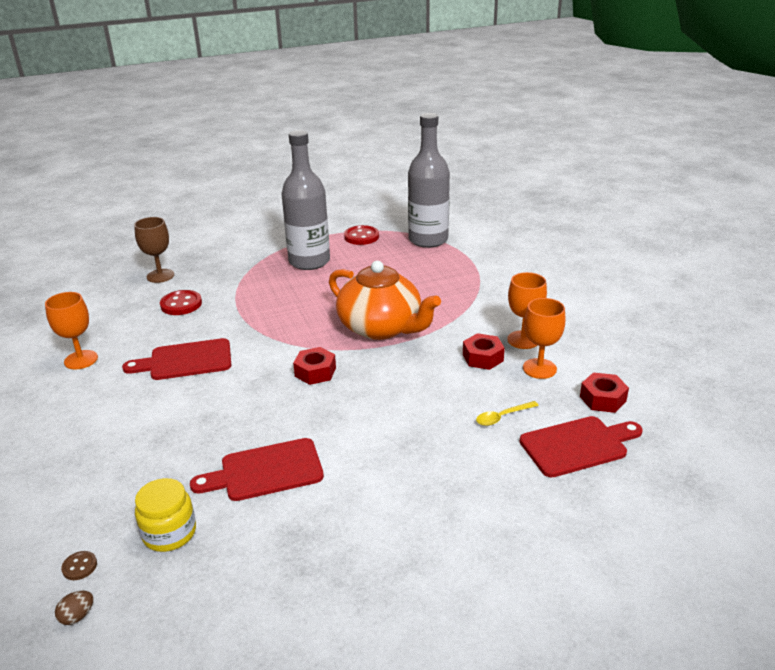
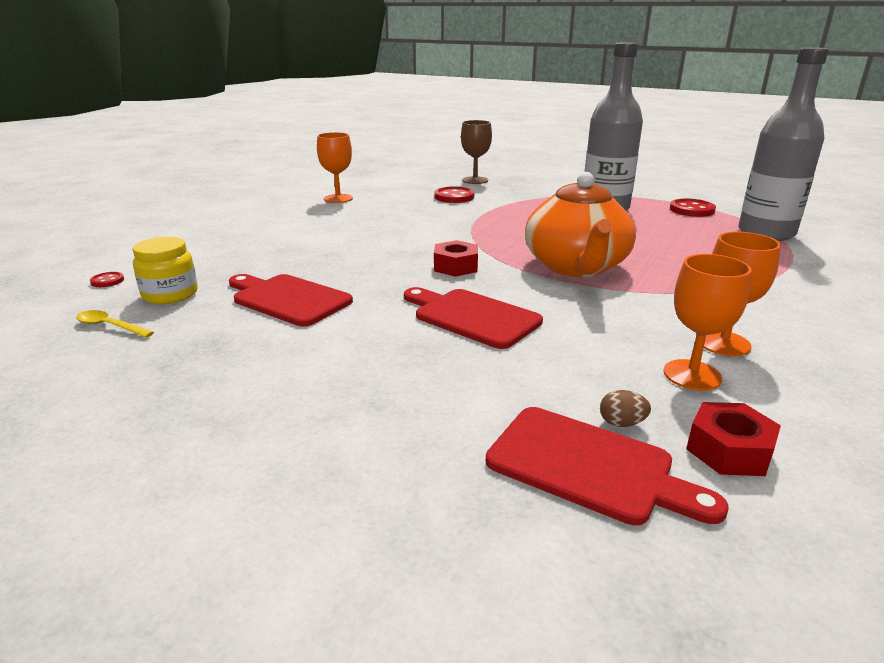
camera: 50 degrees right, 5 degrees down
brown egg [55,591,93,625] -> brown egg moved to [600,390,651,427]
brown button [61,551,97,580] -> red button [90,272,124,287]
red cutting board [122,338,231,380] -> red cutting board moved to [404,287,543,349]
red nut [463,333,505,370] -> none
yellow spoon [476,401,539,426] -> yellow spoon moved to [76,310,154,338]

